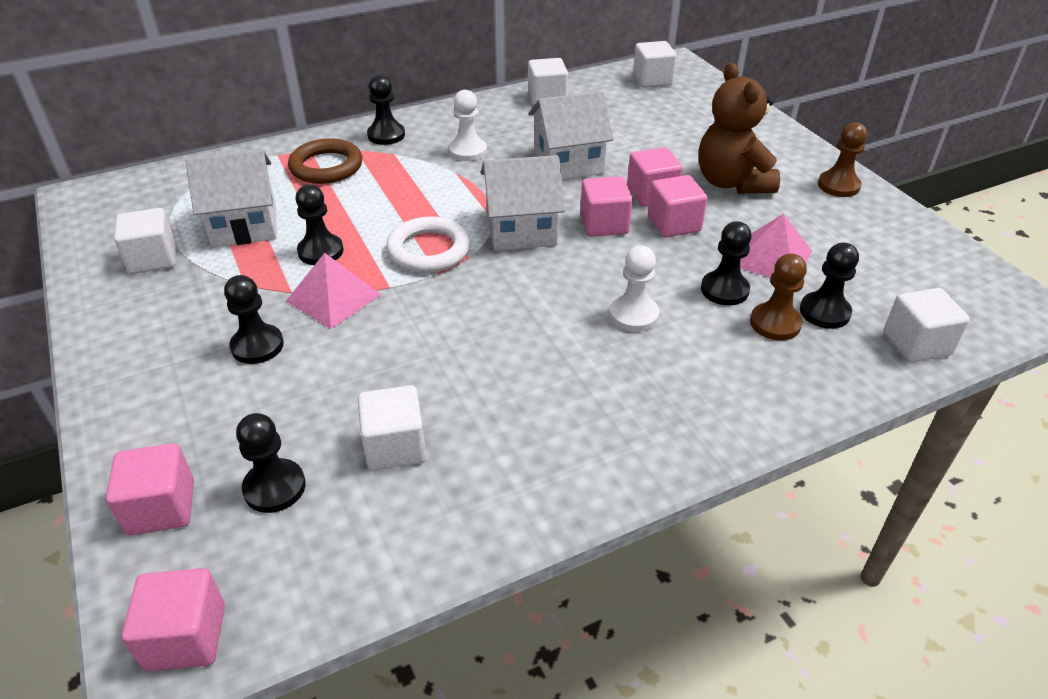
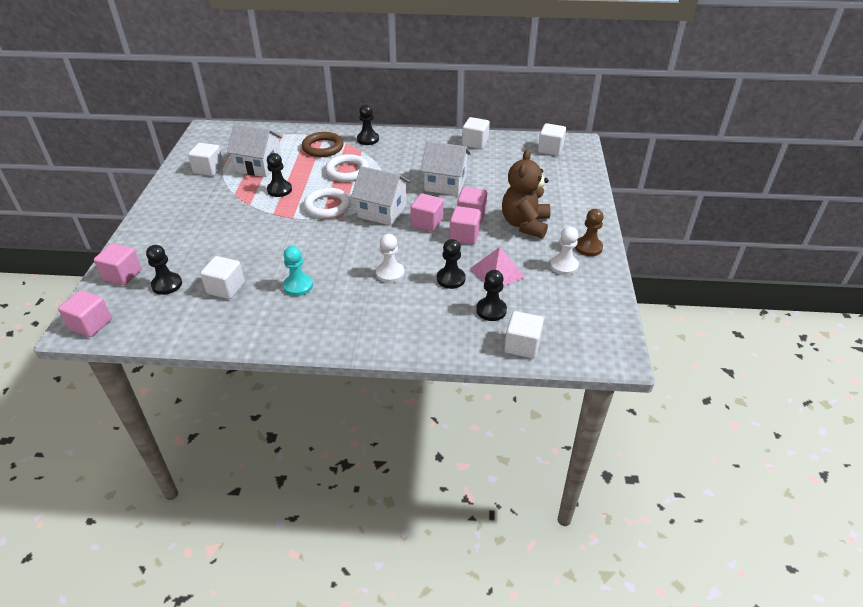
camera: 30 degrees right, 0 degrees up
black pawn [224,275,284,364] -> none
pink pyramid [286,253,381,329] -> none
white pawn [449,90,487,161] -> white pawn moved to [550,226,579,275]
brown pawn [750,253,807,341] -> none
none -> turquoise pawn [283,246,313,296]
none -> white ring [325,154,369,182]

